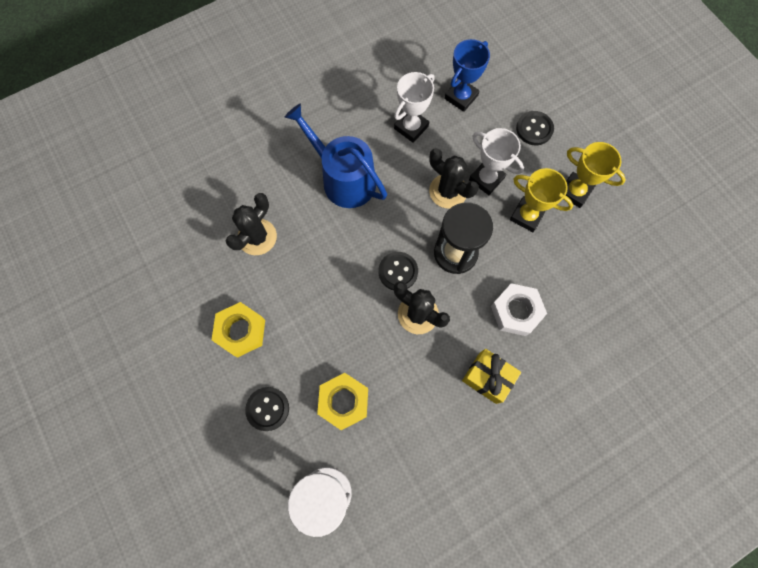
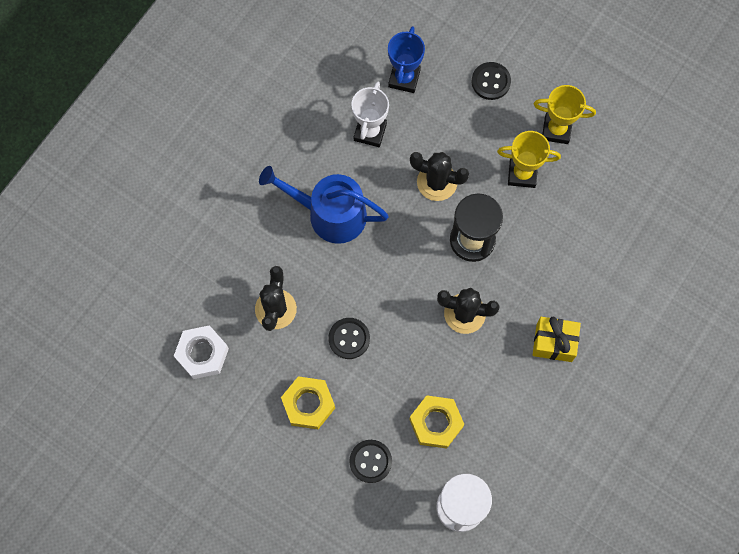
camera: 25 degrees left, 0 degrees up
black button [379,252,418,290] -> black button moved to [328,318,370,359]
white trophy [469,128,524,195] -> none
white nut [491,283,547,336] -> white nut moved to [174,325,229,379]

